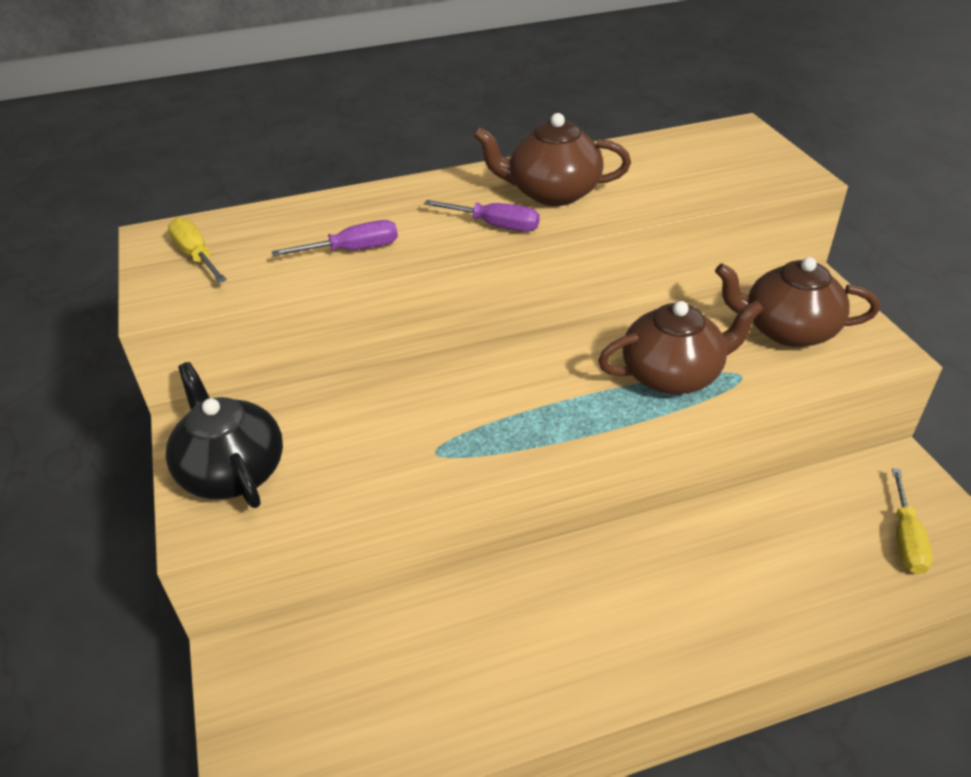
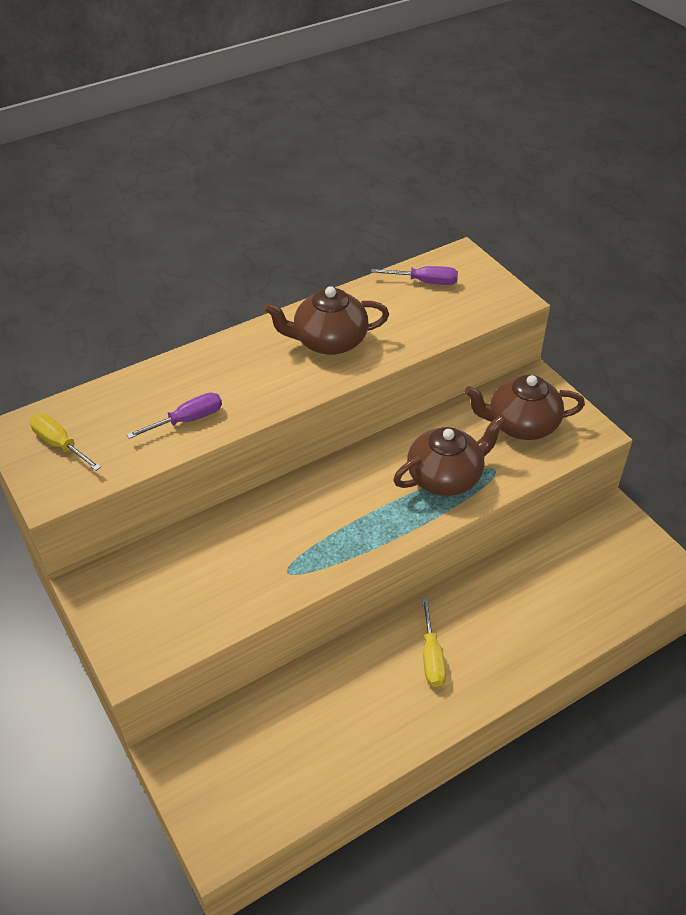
camera: 15 degrees left, 5 degrees up
black teapot [166,362,283,508] -> none
purple screwdriver [424,200,540,232] -> purple screwdriver moved to [371,266,458,285]
yellow screwdriver [892,468,933,574] -> yellow screwdriver moved to [422,598,446,687]

